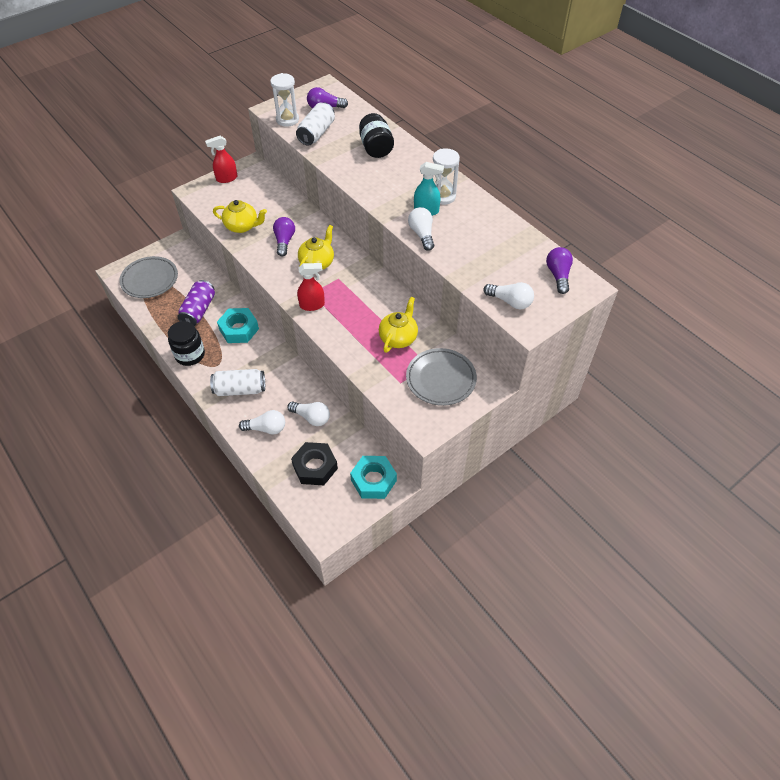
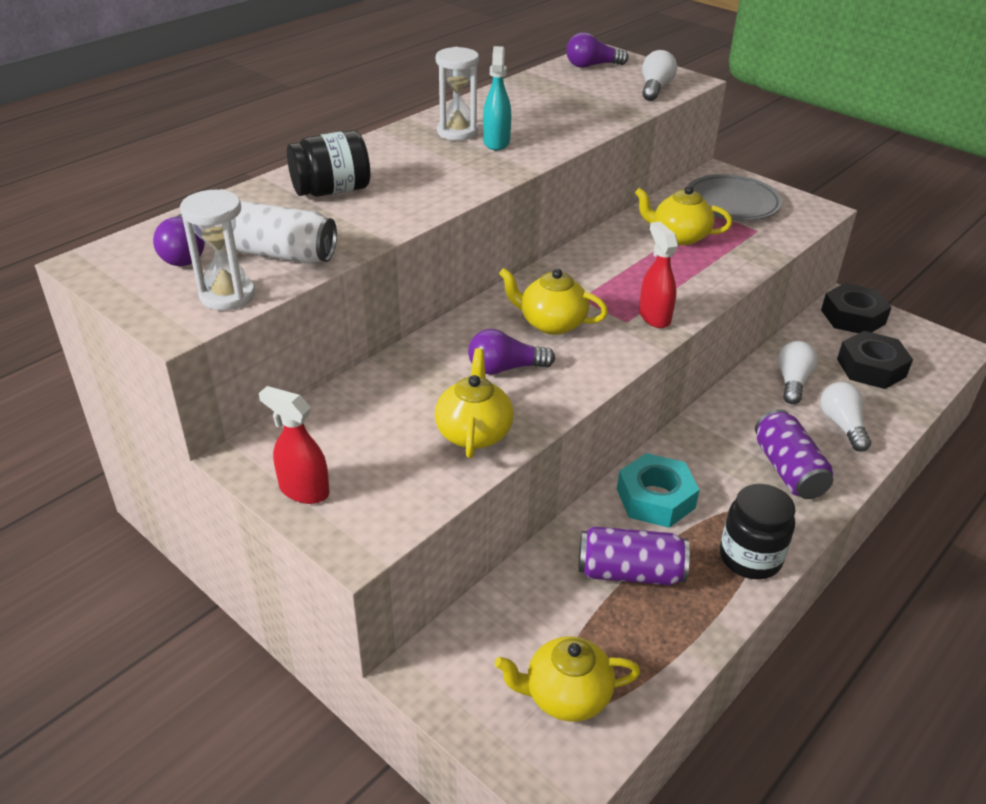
camera: 100 degrees left, 15 degrees down
grey plate [119,256,178,298] -> yellow teapot [495,636,640,722]
red spray bottle [205,136,237,183] -> red spray bottle turned 150 degrees clockwise [259,386,330,504]
white can [210,369,265,396] -> purple can [755,409,834,499]
turquoise nut [350,456,397,499] -> black nut [821,283,892,333]
white light bulb [408,207,434,251] -> none

